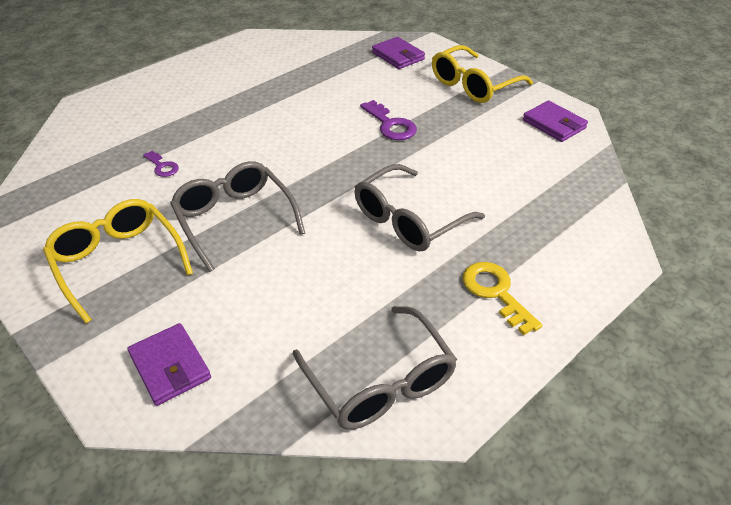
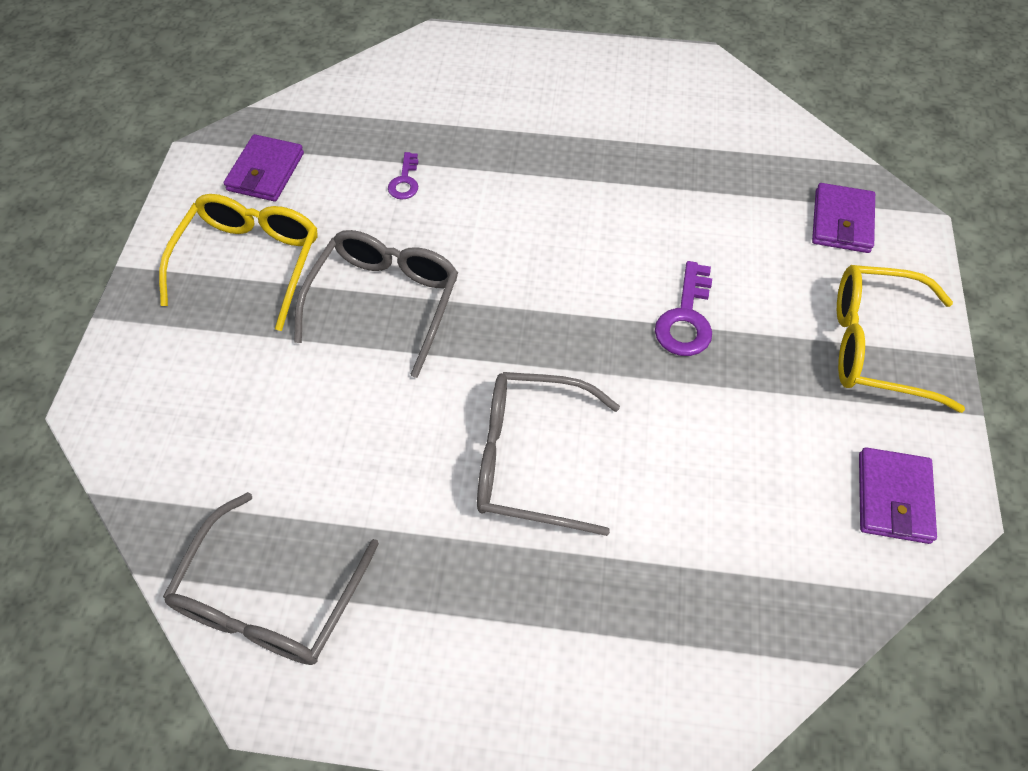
camera: 50 degrees right, 15 degrees up
purple wallet [127,323,211,406] -> purple wallet moved to [224,134,304,202]
yellow key [463,262,542,335] -> none

